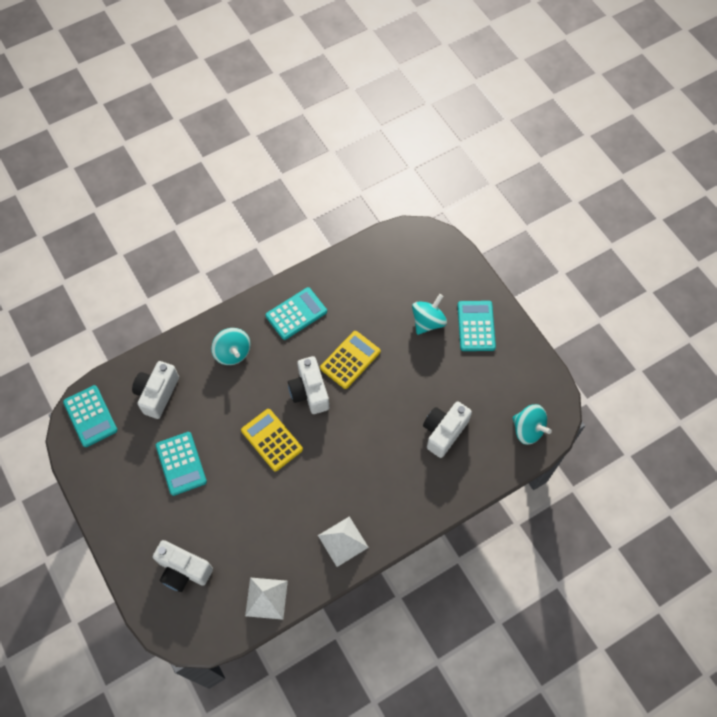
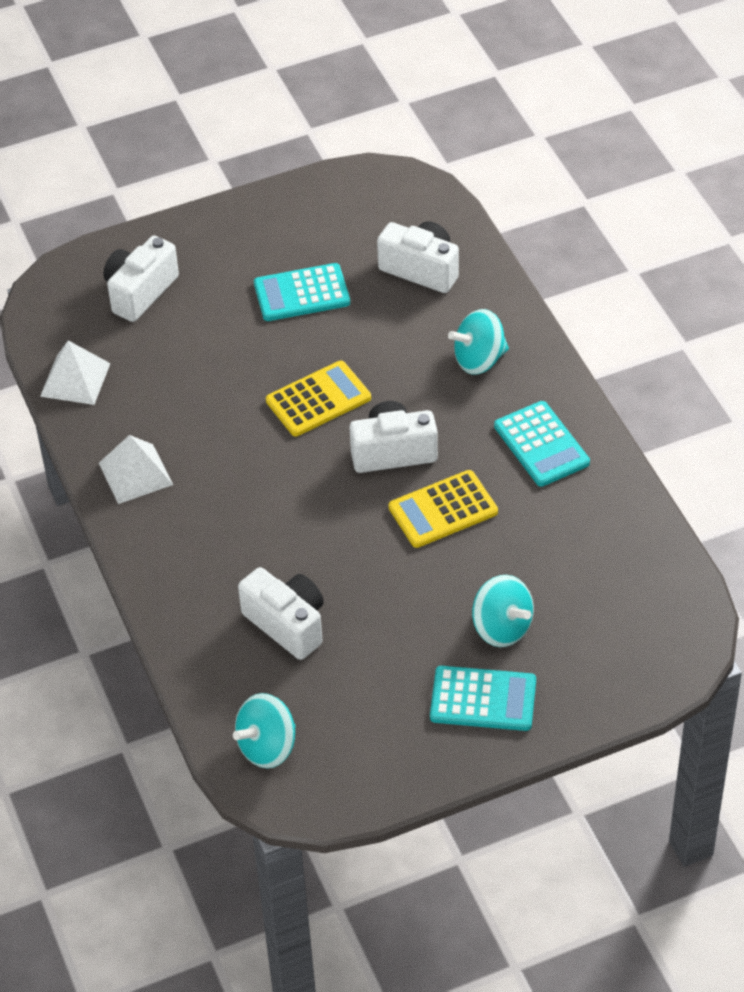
camera: 100 degrees right, 15 degrees down
turquoise calculator [63,385,117,447] -> none
yellow calculator [320,331,381,389] -> yellow calculator turned 105 degrees clockwise [389,470,498,548]

